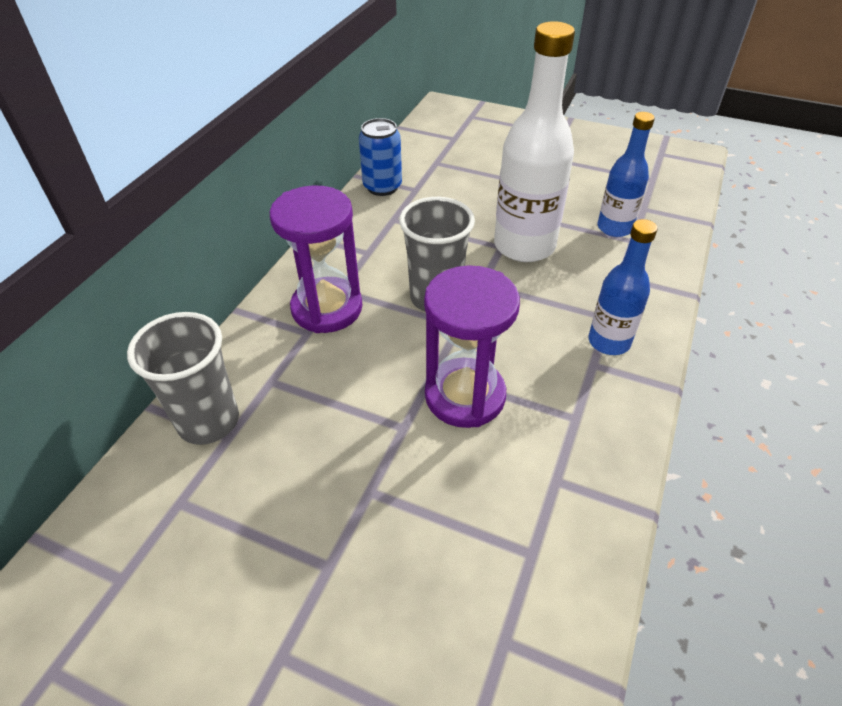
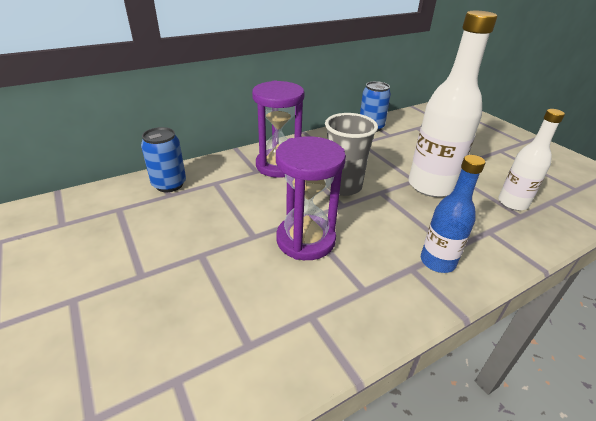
camera: 35 degrees right, 10 degrees down
grey cup [127,312,239,445] -> blue can [141,127,186,192]
blue bottle [598,112,655,237] -> white bottle [498,109,565,211]

